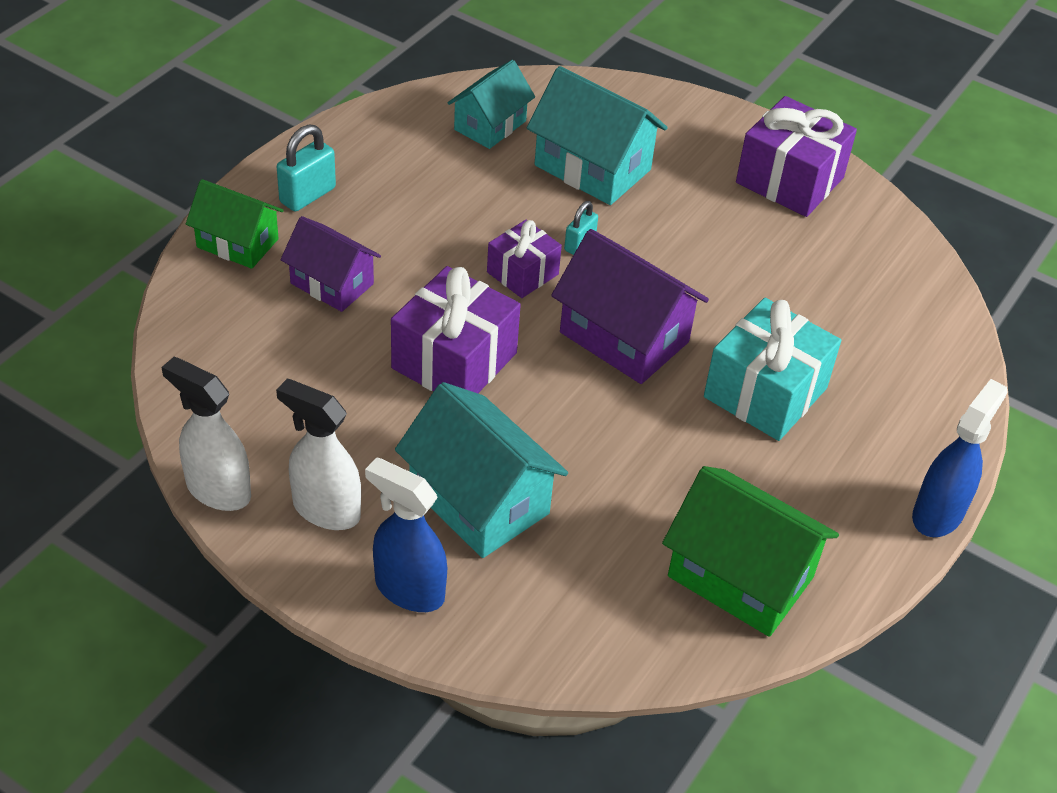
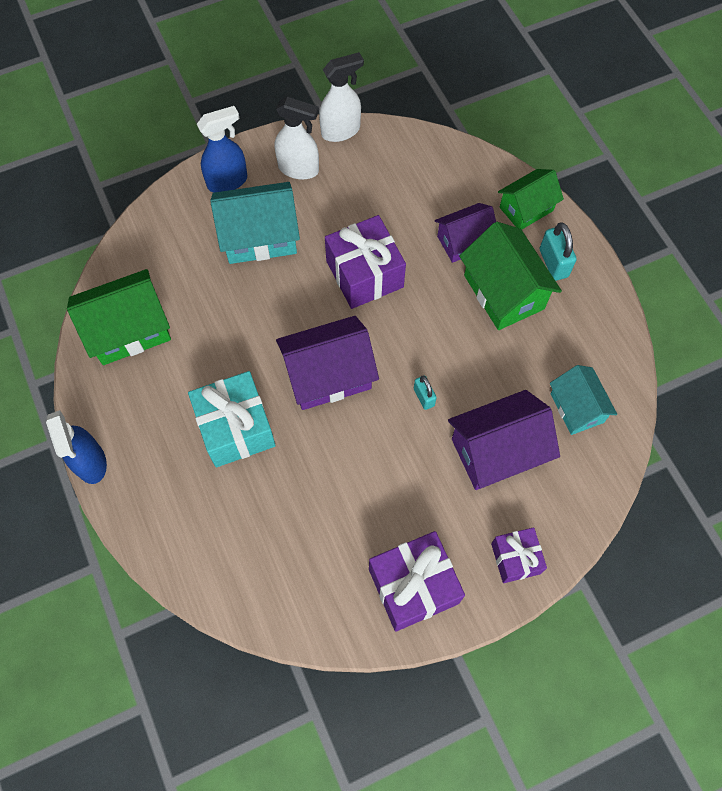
camera: 125 degrees right, 20 degrees up
white spray bottle [276,378,361,530] -> white spray bottle turned 45 degrees clockwise [275,97,319,180]
purple gift [487,220,562,298] -> purple gift moved to [491,527,547,583]
turquoise house [527,66,668,205] -> purple house [448,390,560,490]
none -> green house [459,222,562,330]

